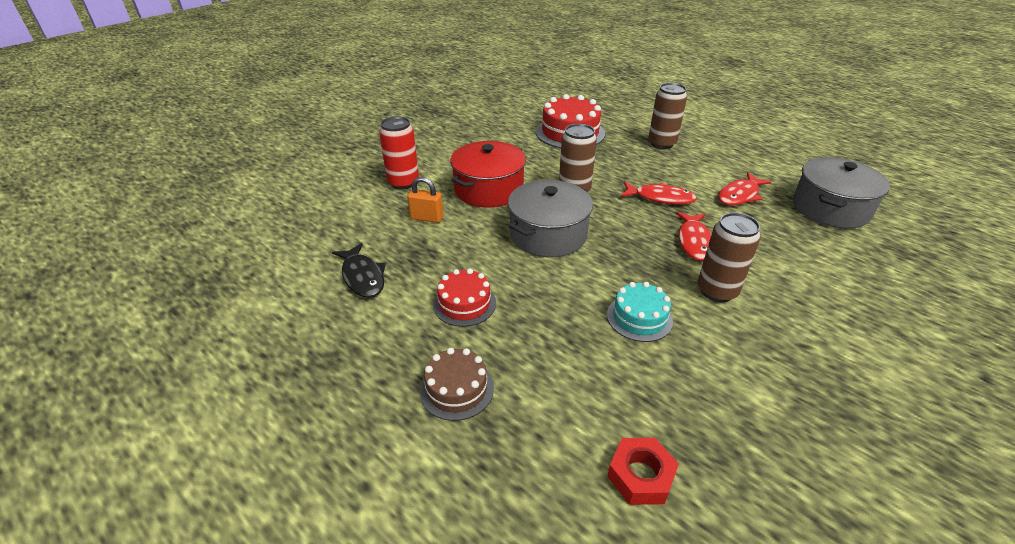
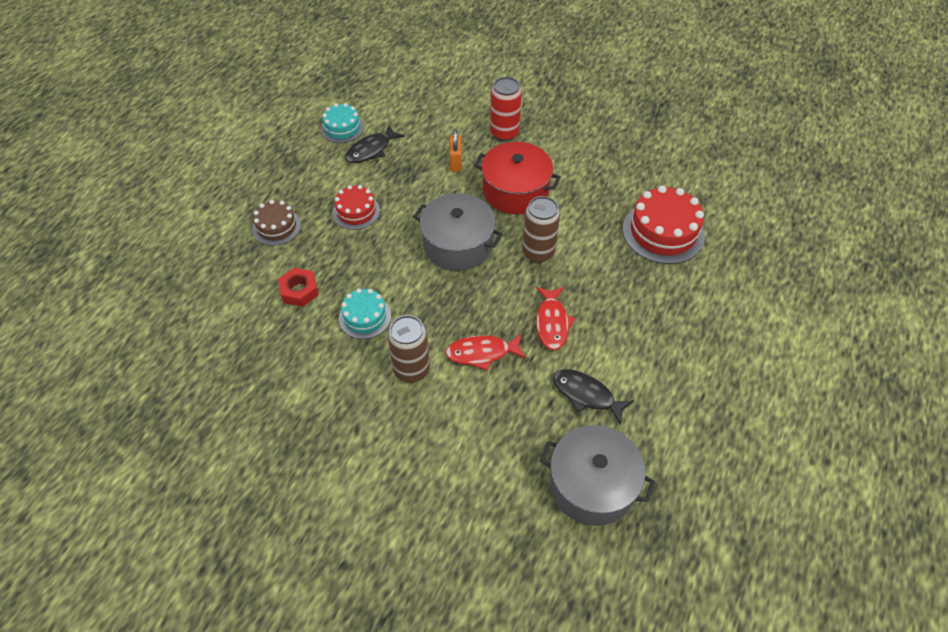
camera: 75 degrees right, 15 degrees up
red nut [607,438,679,505] -> red nut moved to [278,267,319,307]
brown can [648,83,687,149] -> none
red fish [718,172,772,206] -> black fish [553,369,634,425]
none -> turquoise cake [321,103,364,143]

